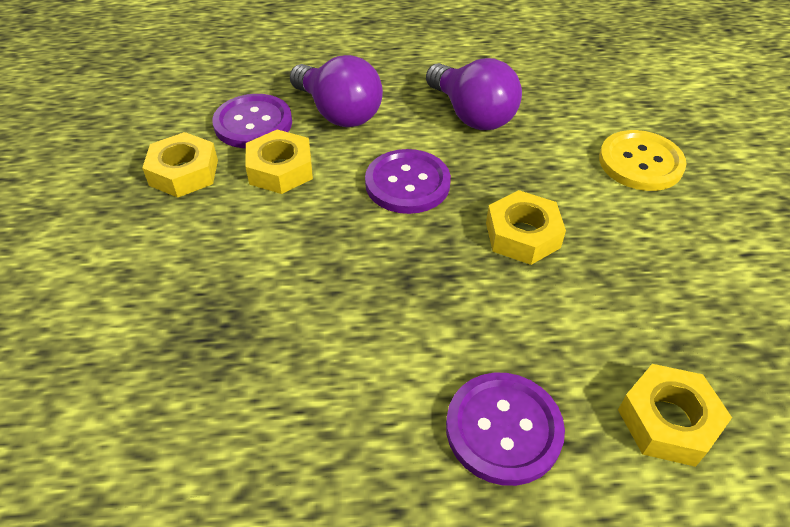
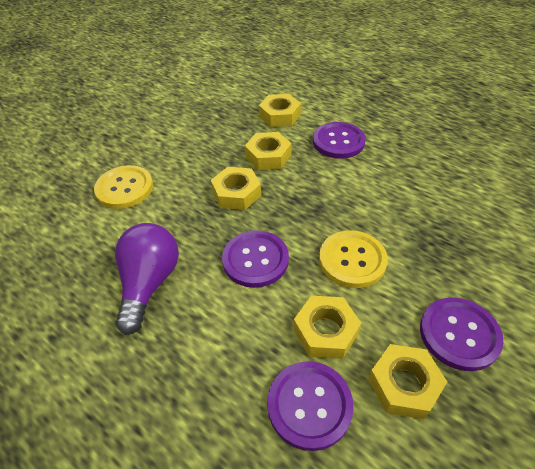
camera: 135 degrees left, 0 degrees up
purple light bulb [290,55,383,127] -> none
none -> yellow nut [245,132,292,170]
none -> yellow button [319,230,388,288]
none -> purple button [420,297,503,371]

